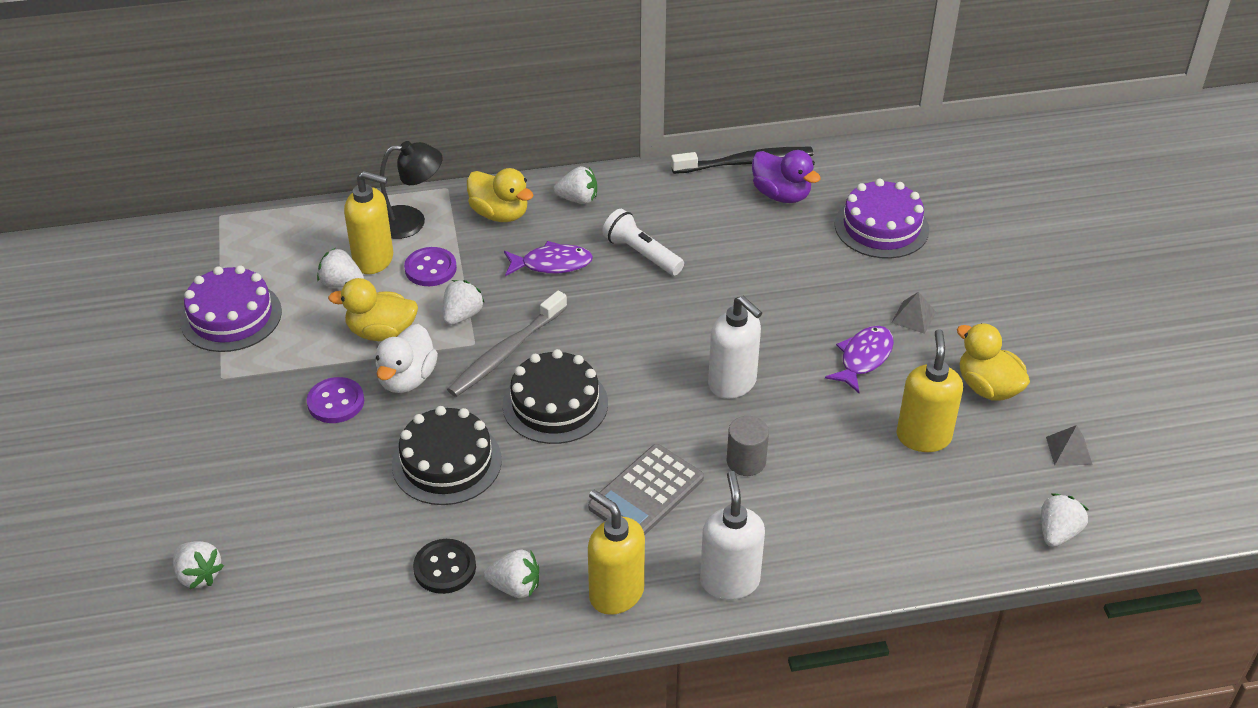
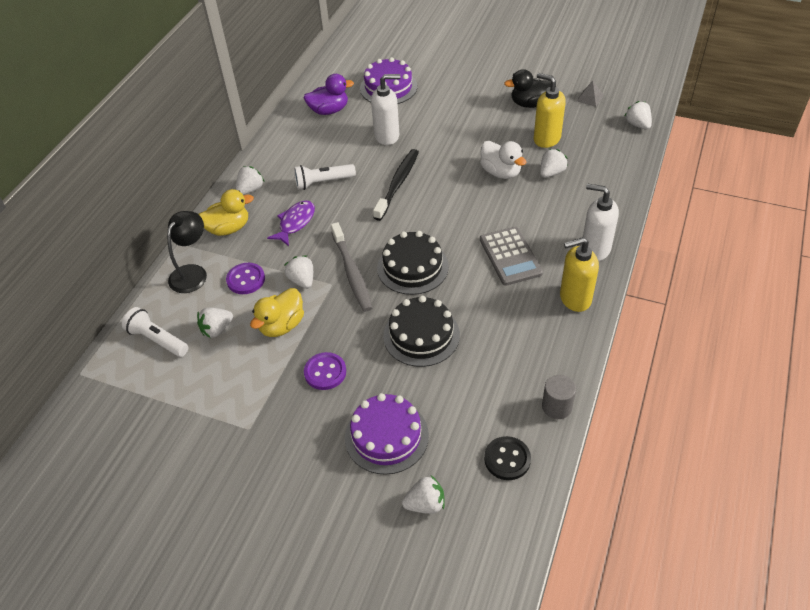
camera: 55 degrees left, 5 degrees up
purple cake [180,265,282,352] -> purple cake moved to [345,393,429,475]
yellow soap dispenser [344,171,393,274] -> none
white duck [375,324,438,393] -> white duck moved to [480,141,526,179]
black button [413,539,476,594] -> black button moved to [484,436,531,480]
white strawberry [484,550,539,598] -> white strawberry moved to [540,149,568,178]
black toothbrush [671,147,813,174] -> black toothbrush moved to [373,149,419,221]
white soap dispenser [708,296,762,399] -> white soap dispenser moved to [371,74,400,145]
grey cylinder [727,416,769,476] -> grey cylinder moved to [542,375,576,419]
purple fish [825,326,894,393] -> none
grey pyramid [891,292,936,334] -> none
yellow duck [957,323,1030,400] -> black duck [504,69,551,108]
none -> white flashlight [122,307,189,357]

